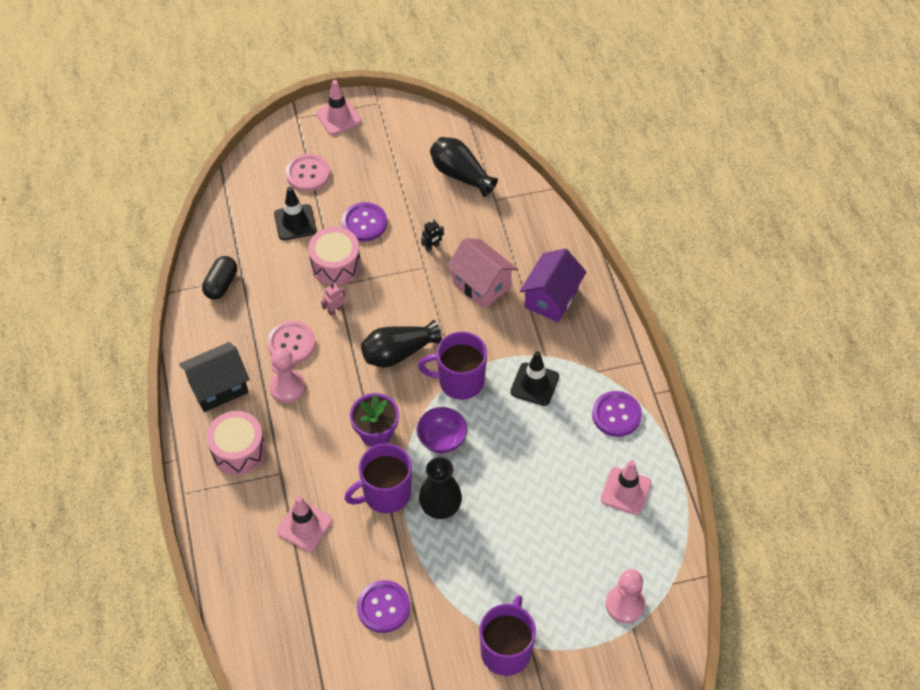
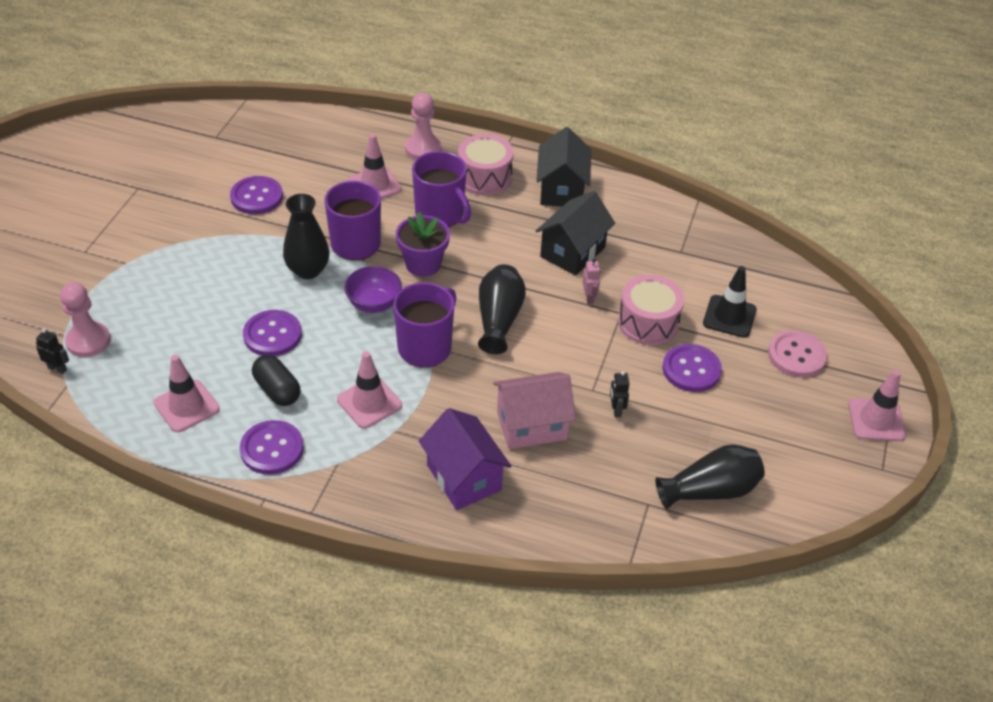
camera: 120 degrees right, 10 degrees down
black capsule [202,256,237,300] -> black capsule moved to [252,355,301,406]
pink button [267,321,316,364] -> black house [536,191,615,276]
pink pawn [269,348,305,403] -> pink pawn moved to [405,93,441,159]
purple mug [479,595,536,676] -> purple mug moved to [412,151,471,227]
black traffic cone [510,351,559,406] -> pink traffic cone [337,351,402,428]
none -> black robot [36,329,69,374]
none -> purple button [243,310,302,356]

